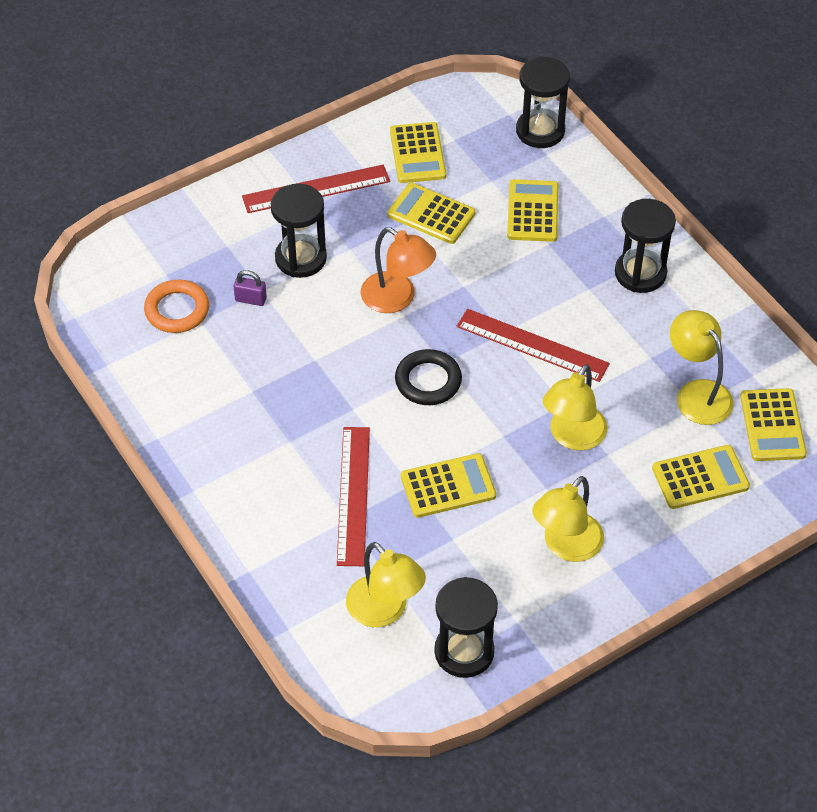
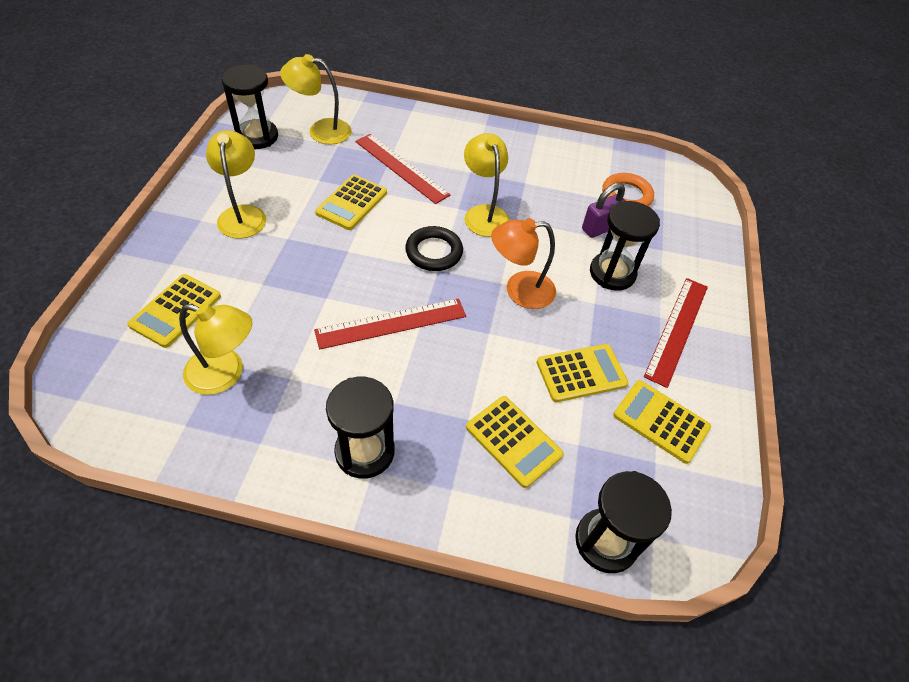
camera: 130 degrees right, 0 degrees up
purple padlock [233,270,267,306] -> purple padlock [582,183,626,238], size x1.52
yellow lamp [543,364,608,451] -> yellow lamp moved to [464,133,510,237]
yellow calculator [740,388,807,461] -> none

